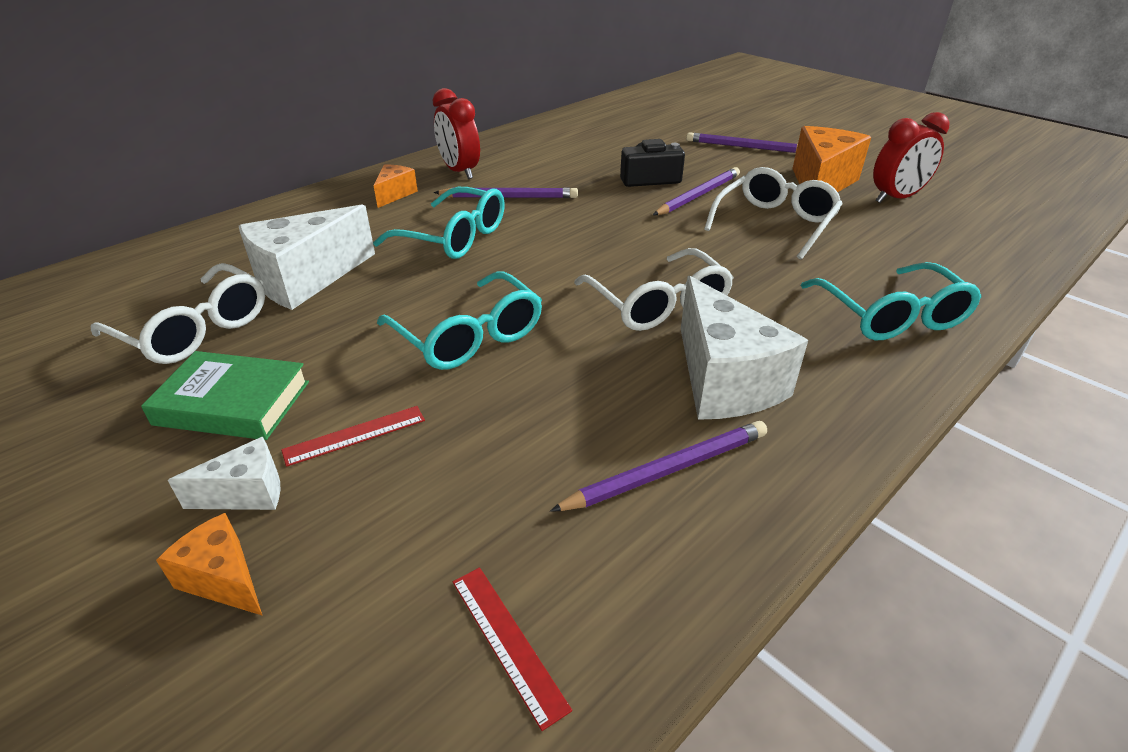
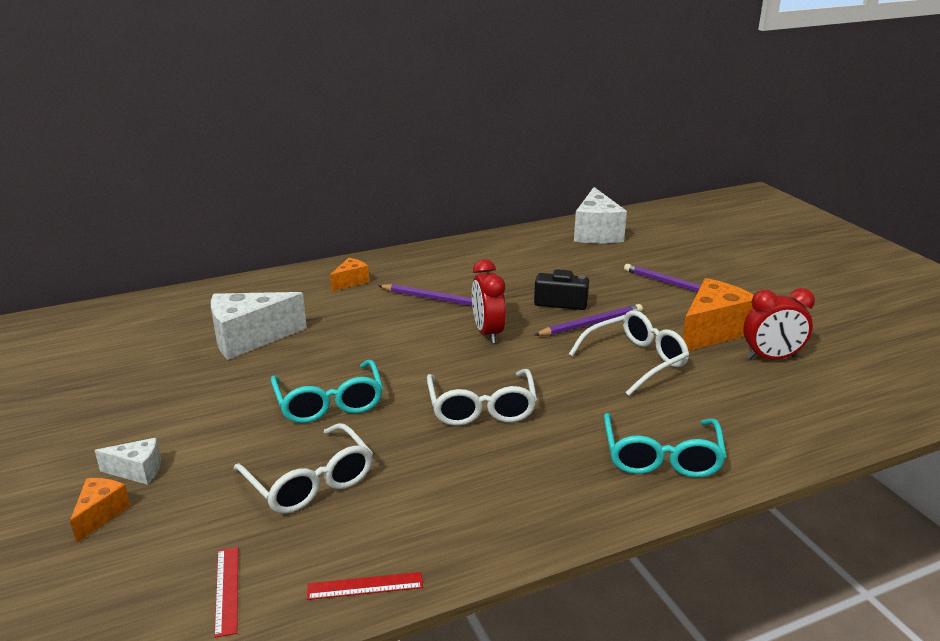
camera: 20 degrees right, 10 degrees down
white glasses [91,263,265,364] -> white glasses moved to [234,423,373,514]
green book [141,351,309,440] -> none
orange cheese [156,513,263,616] -> orange cheese turned 45 degrees clockwise [70,478,131,543]
red ruler [281,406,425,467] -> red ruler moved to [307,572,423,600]
turquoise glasses [373,187,505,259] -> none
red clock [432,88,480,179] -> red clock moved to [472,259,506,344]
purple pencil [550,421,767,512] -> none
white cheese [681,276,808,420] -> white cheese moved to [574,187,627,243]

